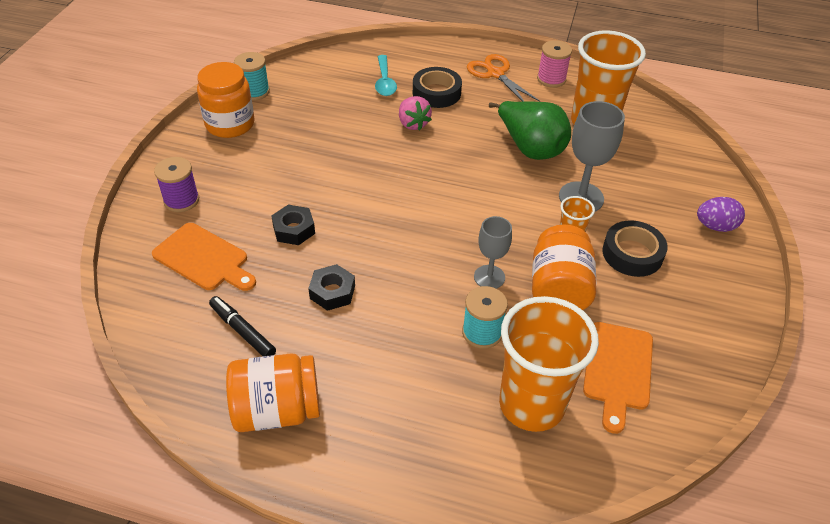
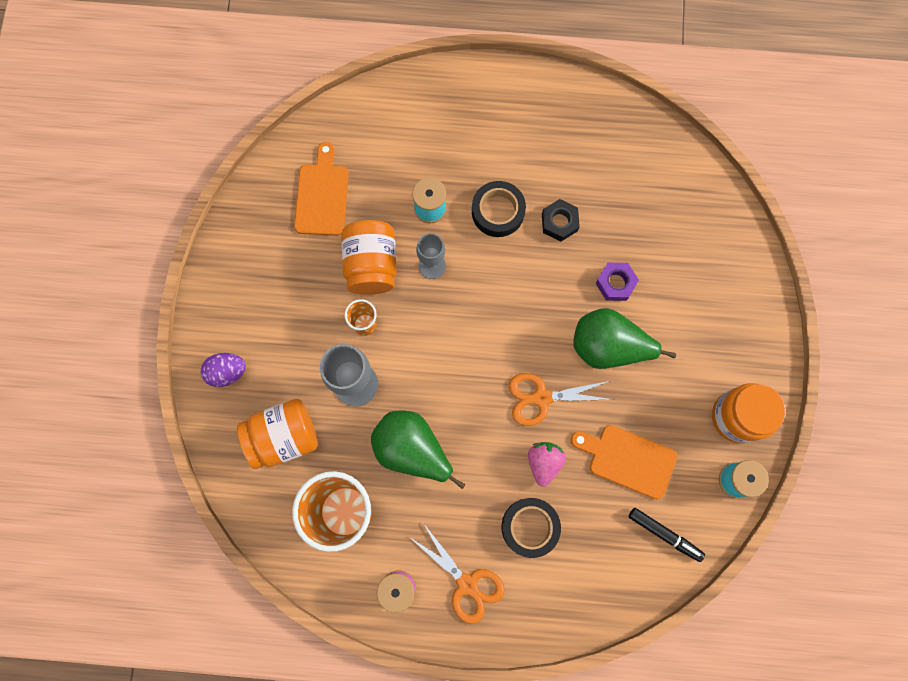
camera: 170 degrees right, 30 degrees up
orange cutting board [152,223,256,291] -> orange cutting board moved to [571,425,677,499]
purple spool [154,157,199,212] -> none
black marker [209,296,276,356] -> black marker moved to [629,508,705,562]
orange jar [226,353,320,432] -> orange jar moved to [237,399,318,469]
black nut [271,205,315,245] -> purple nut [596,263,639,301]
turquoise spoon [375,55,397,96] -> none
pink strawberry [399,96,432,131] -> pink strawberry turned 45 degrees clockwise [528,442,566,487]
orange cup [499,296,599,432] -> none
black tape [602,220,668,277] -> black tape moved to [472,181,526,237]
none -> orange scissors [509,373,614,426]
none -> green pear [573,308,676,369]

